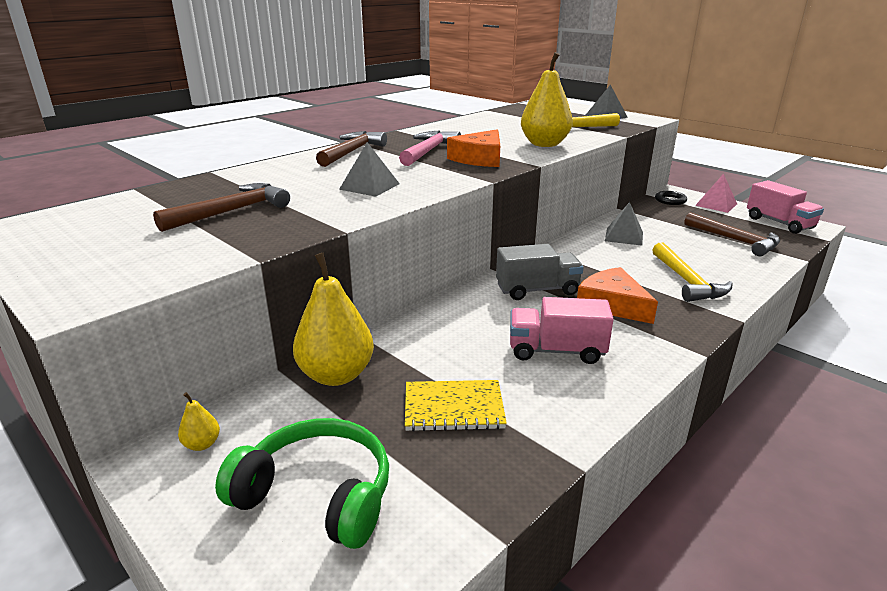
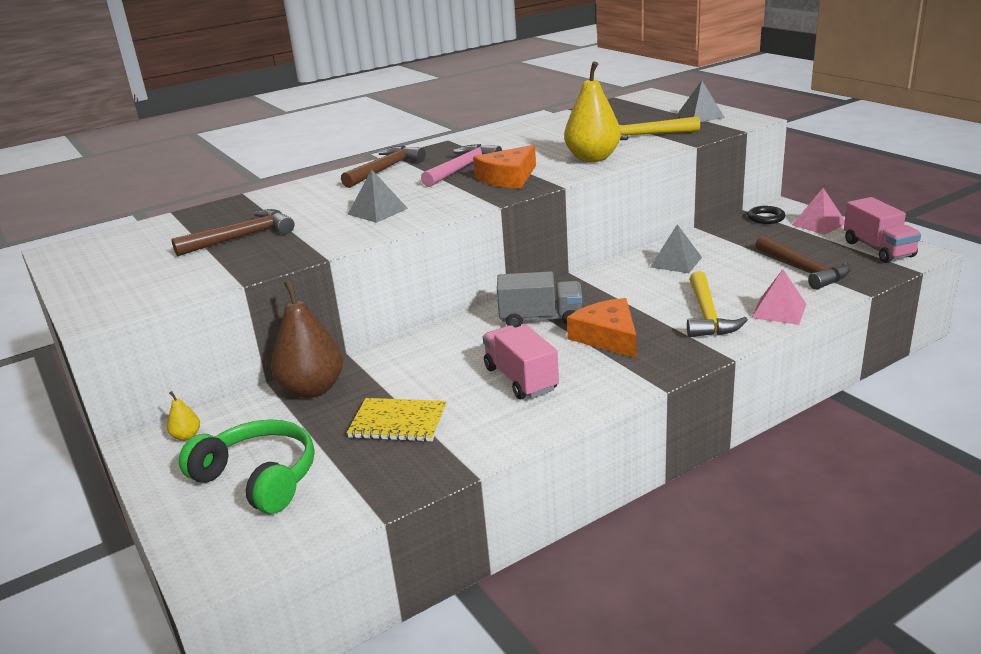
camera: 15 degrees right, 0 degrees up
yellow pear [293,253,374,386] -> brown pear [271,280,343,398]
pink truck [510,297,614,364] -> pink truck turned 45 degrees clockwise [483,325,559,400]
none -> pink pyramid [752,269,807,325]

